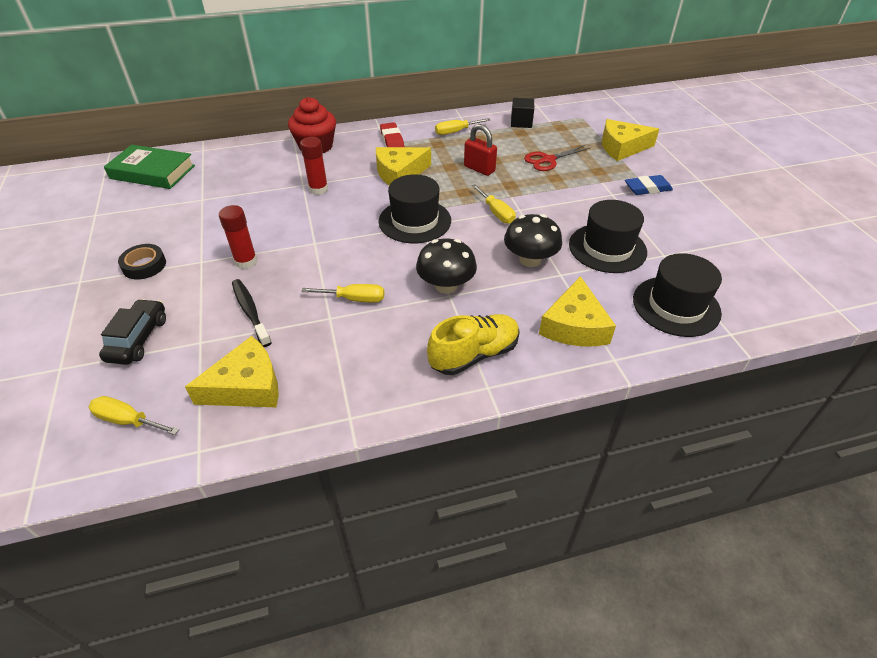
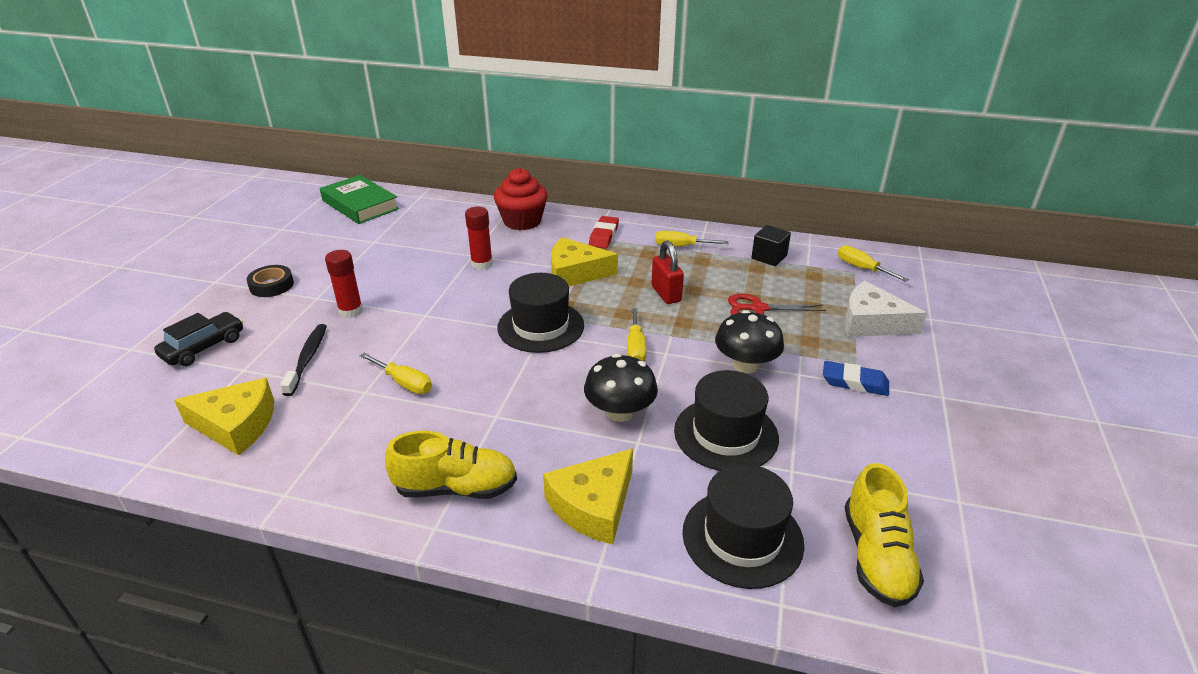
camera: 30 degrees right, 10 degrees down
yellow screwdriver [89,396,179,435] -> yellow screwdriver moved to [838,245,909,282]
black mushroom [416,239,477,294] -> black mushroom moved to [715,310,784,373]
yellow cheese [602,119,659,161] -> white cheese [844,281,927,337]
none -> yellow shoe [845,463,924,607]

